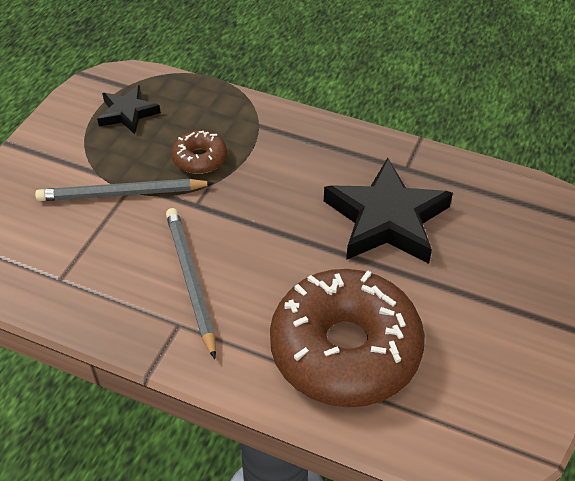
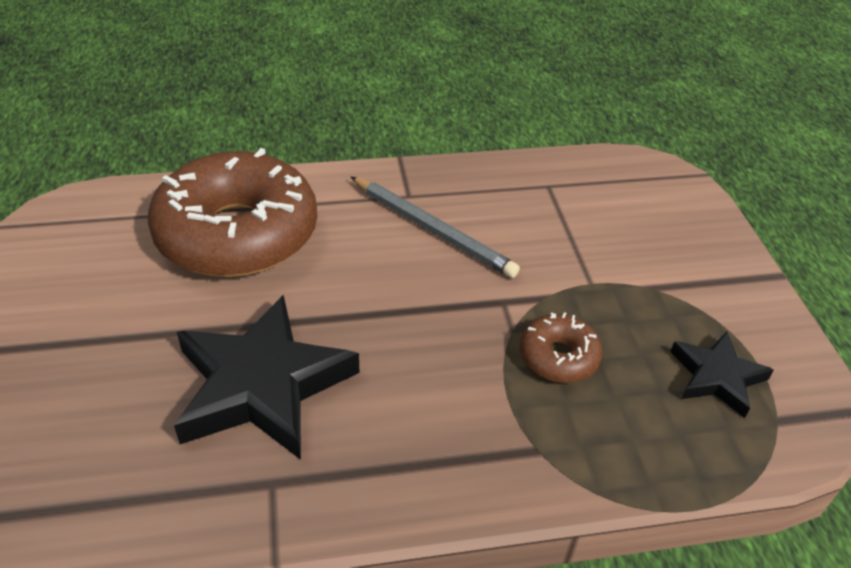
camera: 145 degrees right, 5 degrees down
grey pencil [35,179,213,201] -> none

